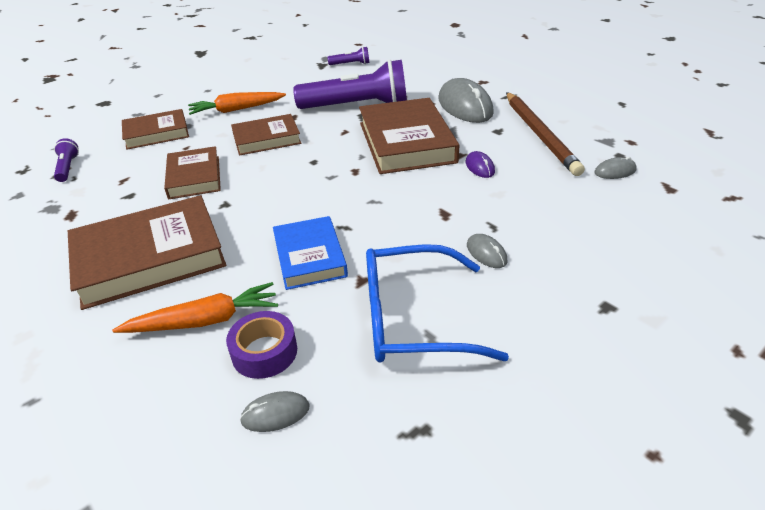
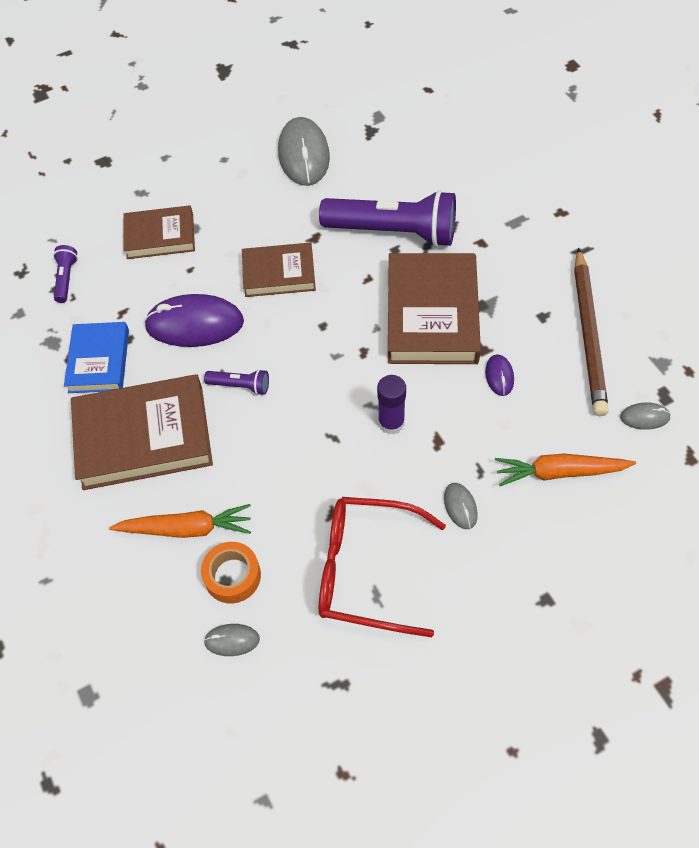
camera: 15 degrees right, 20 degrees up
brown book [164,146,221,199] -> purple mouse [144,294,244,347]
orange carrot [188,92,286,115] -> orange carrot moved to [495,453,636,486]
purple tape [226,311,297,379] -> orange tape [201,542,261,604]
blue book [273,216,348,290] -> blue book moved to [64,322,129,393]
purple flashlight [327,47,369,65] -> purple flashlight moved to [204,369,269,395]
blue glasses [366,244,509,363] -> red glasses [319,497,446,637]
grey mouse [438,78,494,123] -> grey mouse moved to [278,117,330,186]
none -> purple glue stick [377,375,406,434]

